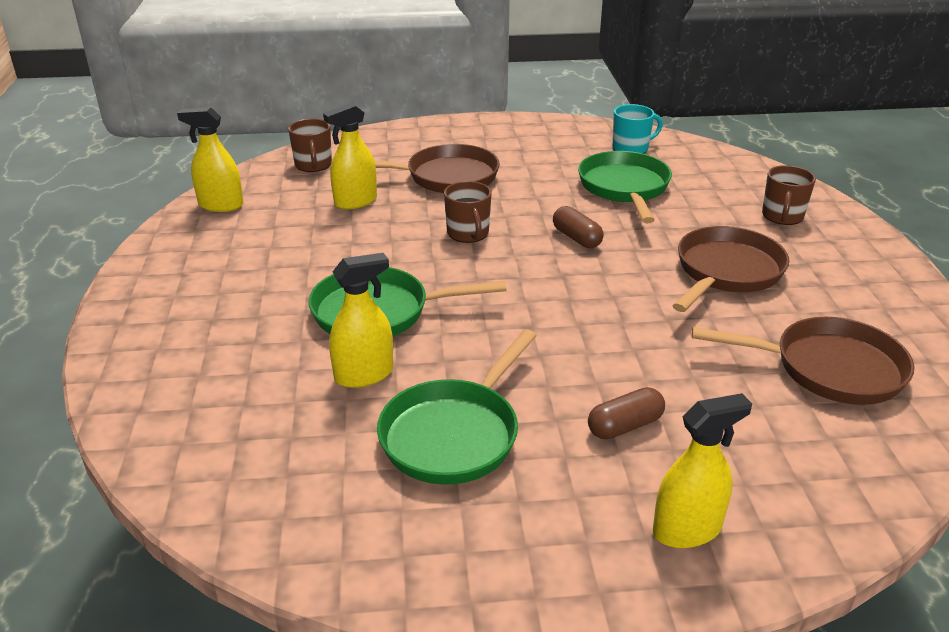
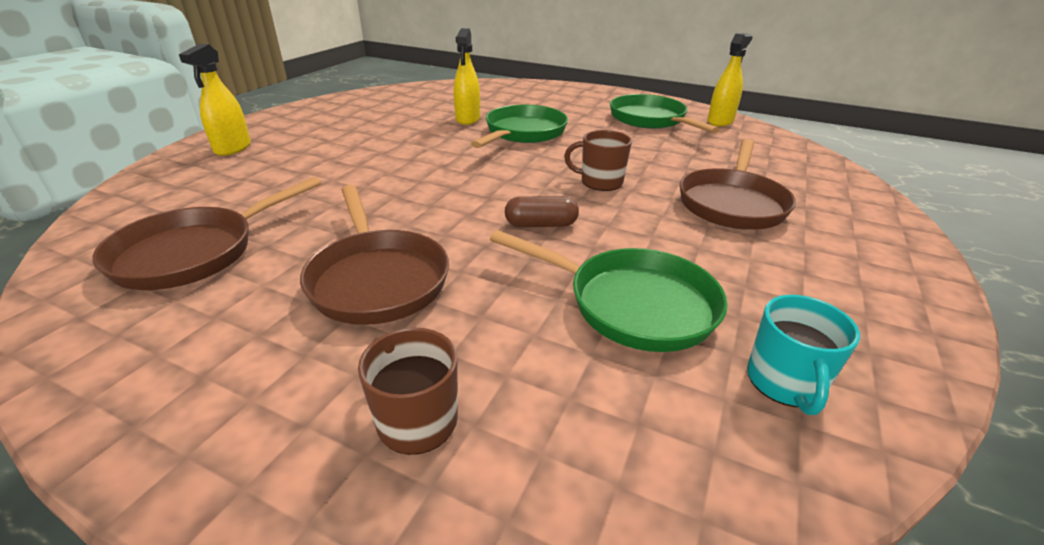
camera: 120 degrees right, 0 degrees up
brown mug [288,119,332,172] -> none
yellow spray bottle [323,103,377,209] -> none
green pan [377,329,537,485] -> green pan moved to [610,94,720,133]
brown capsule [588,387,665,439] -> none

